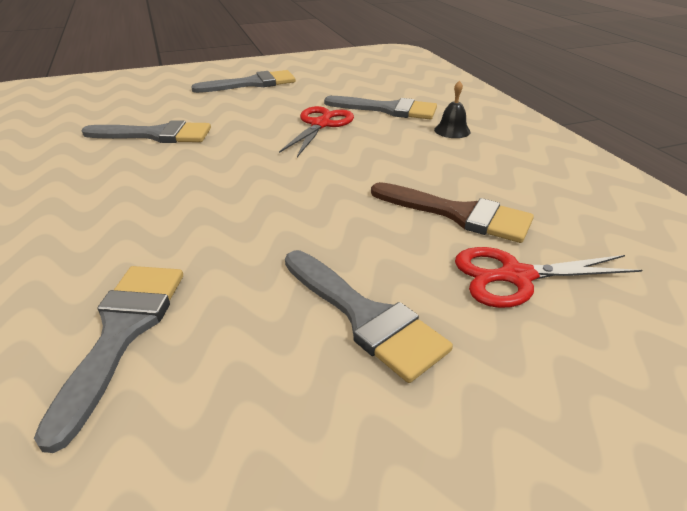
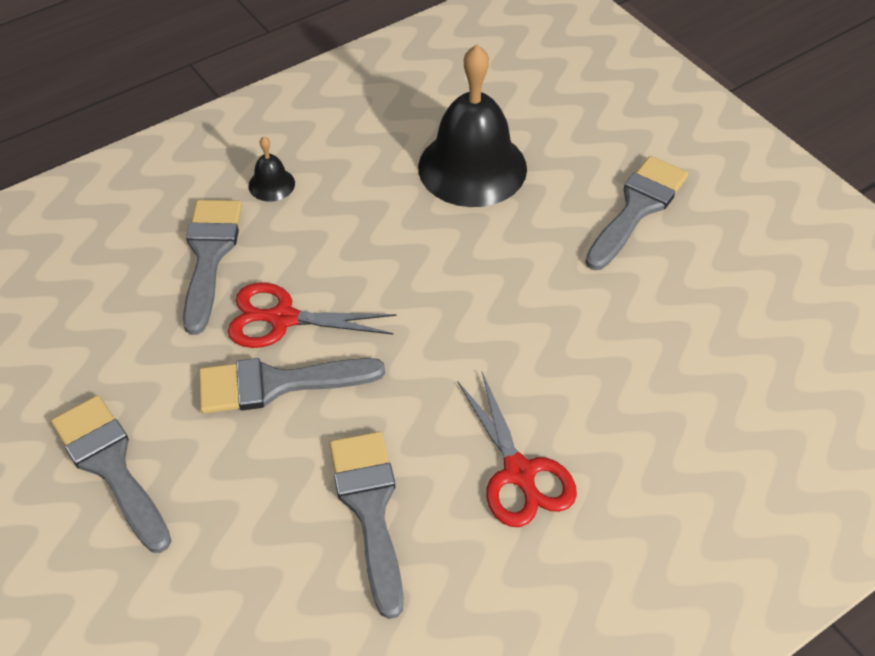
camera: 105 degrees left, 15 degrees up
grey brush [34,266,183,453] -> grey brush moved to [199,358,385,413]
brown brush [371,182,534,243] -> black bell [418,44,527,207]
red scissors [455,247,642,308] -> red scissors moved to [457,372,577,527]

